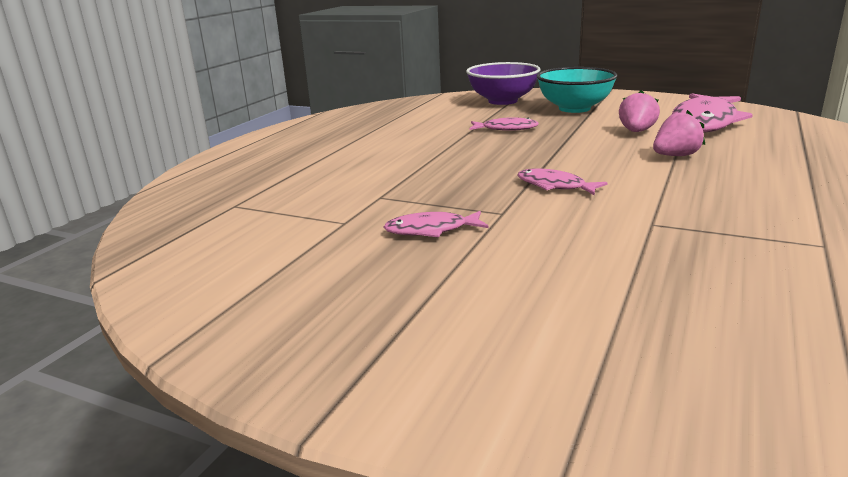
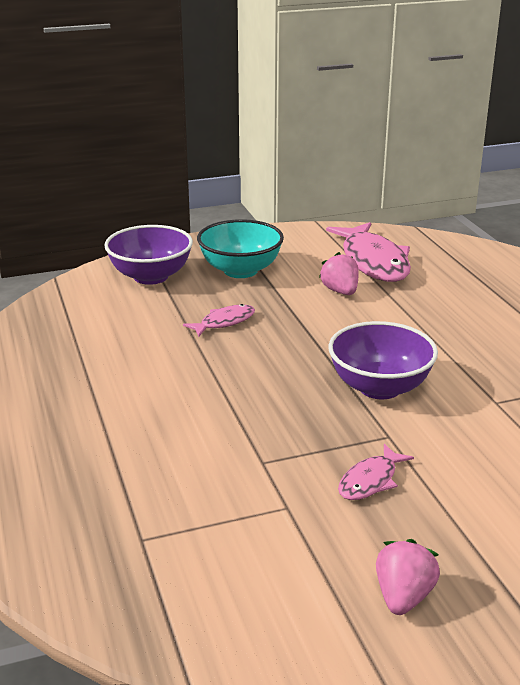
camera: 45 degrees left, 5 degrees up
pink fish [517,168,607,195] -> purple bowl [328,321,438,399]
pink strawberry [653,110,705,156] -> pink strawberry moved to [376,539,440,615]

